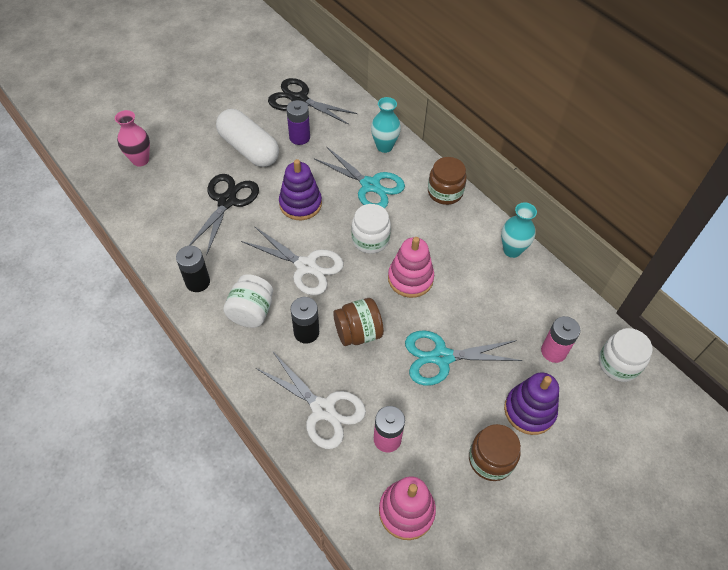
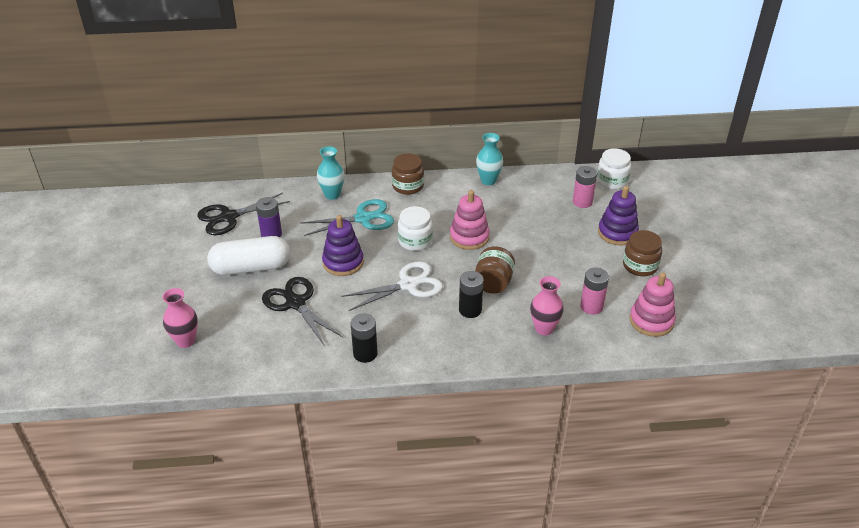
camera: 55 degrees left, 15 degrees down
white jar [223,274,273,328] -> none
white scissors [256,352,366,449] -> pink vase [530,276,564,336]
turquoise scissors [405,330,522,386] -> none

